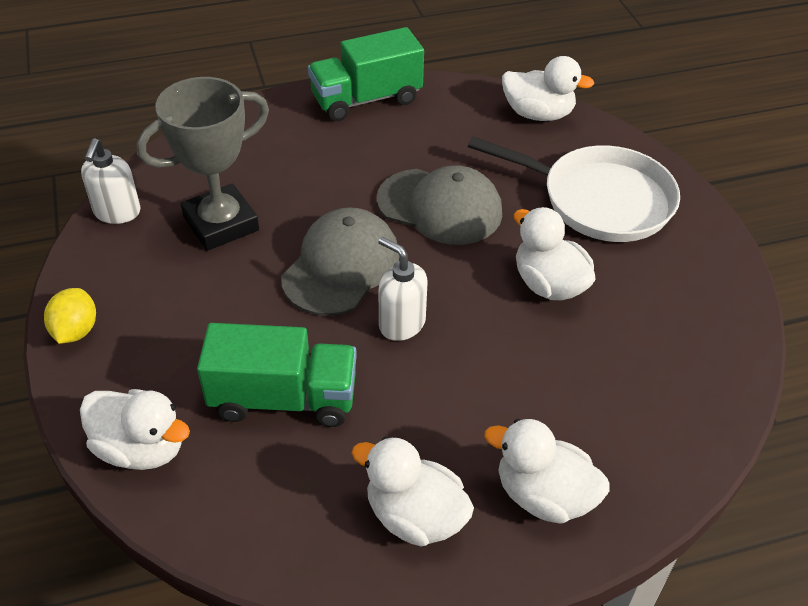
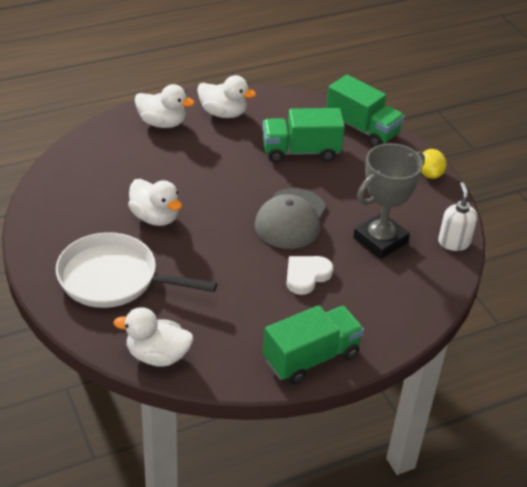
camera: 170 degrees right, 5 degrees down
white duck [80,389,190,470] -> green truck [326,75,405,147]
grey cap [377,165,502,245] -> none
white soap dispenser [378,237,428,341] -> none
none -> white heart [286,256,333,295]

